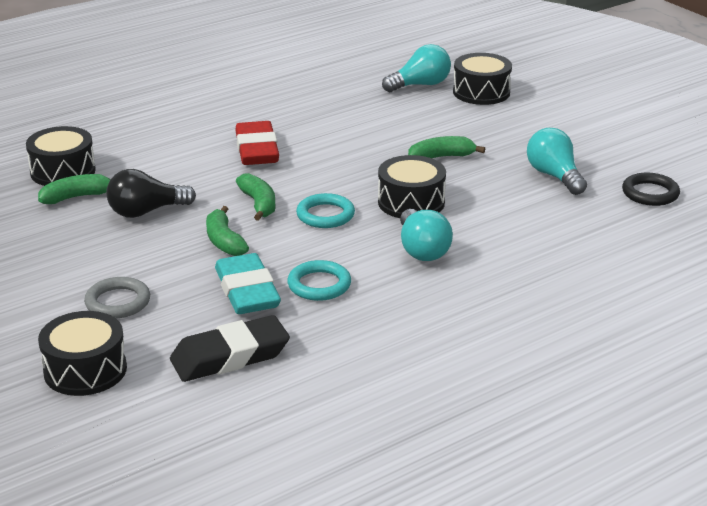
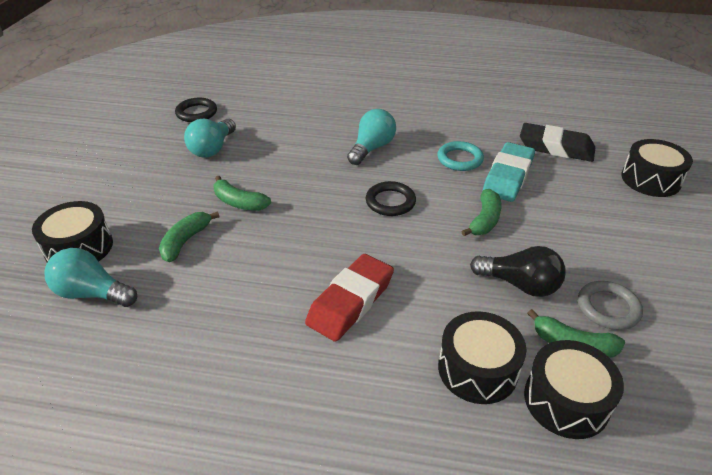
camera: 135 degrees left, 10 degrees up
grey ring [84,277,150,318] -> grey ring moved to [578,281,643,330]
green banana [236,173,276,221] -> green banana moved to [159,211,220,262]
turquoise ring [296,193,355,228] -> black ring [366,181,416,216]
black drum [378,155,446,218] -> black drum moved to [438,311,527,404]

